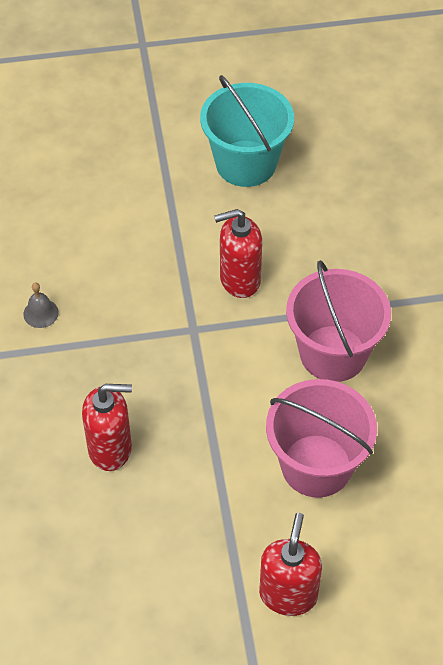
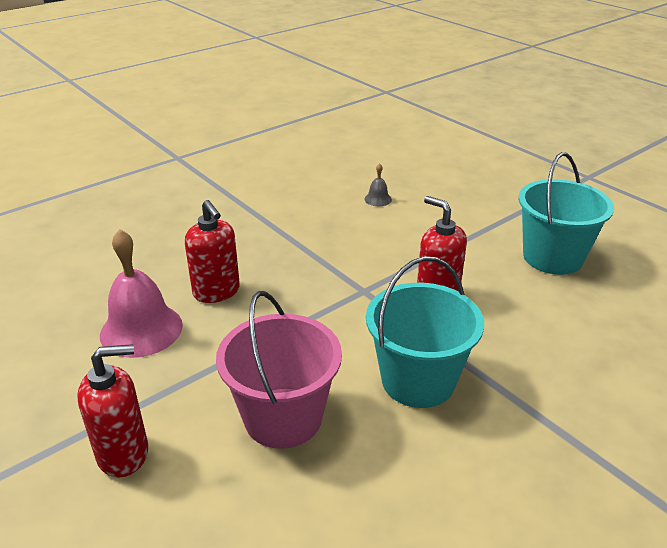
camera: 60 degrees right, 20 degrees down
grey bell [23,283,59,328] -> grey bell moved to [364,163,392,206]
pink bucket [286,260,391,382] -> turquoise bucket [366,256,484,408]
none -> pink bell [100,229,183,358]

